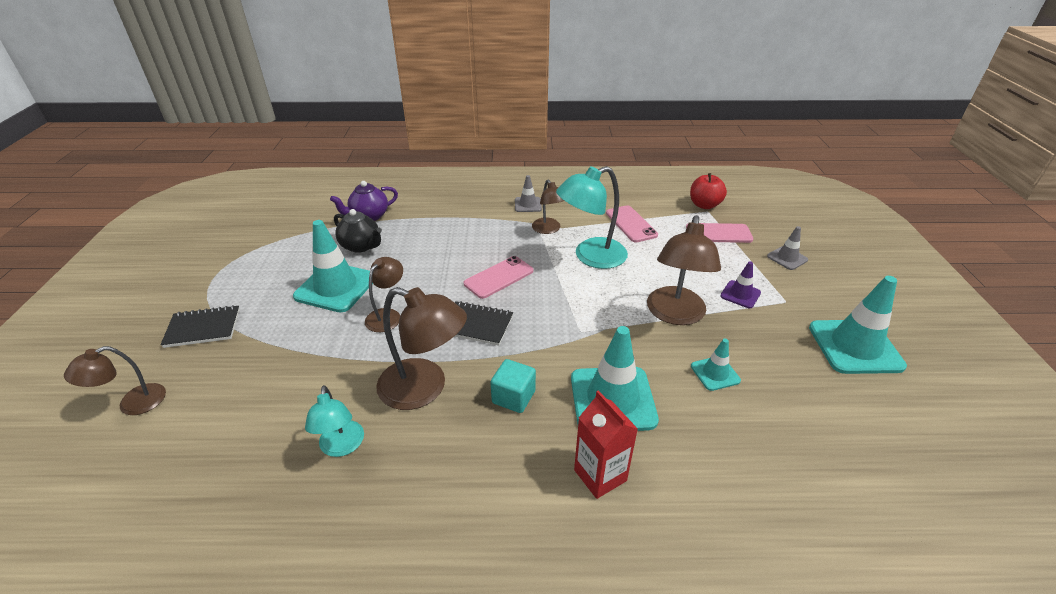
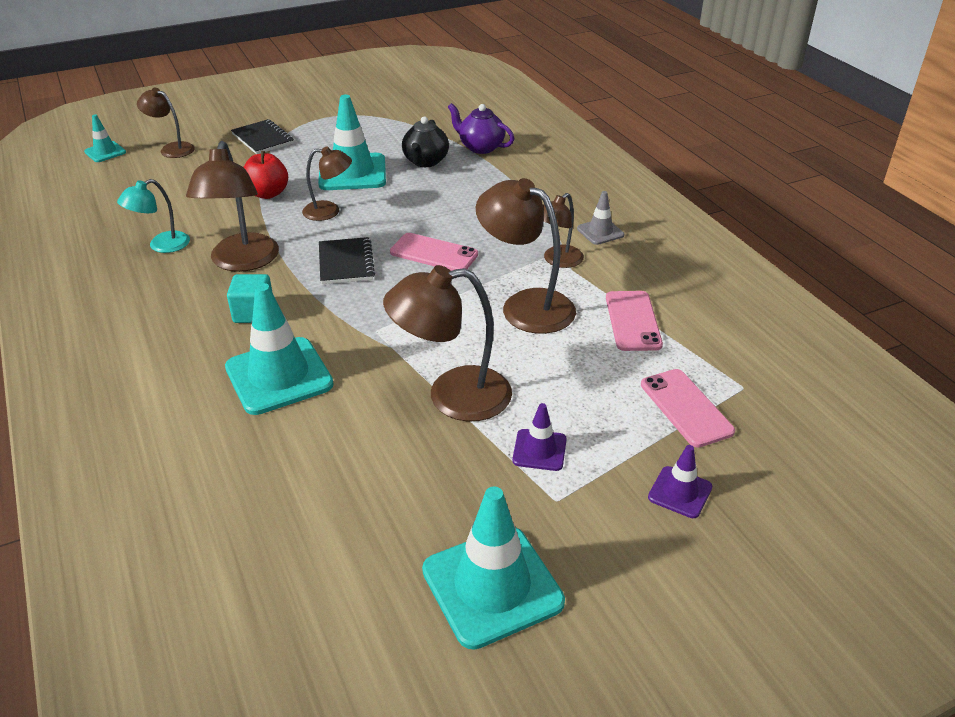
camera: 65 degrees right, 0 degrees up
turquoise lamp [556,166,628,269] -> brown lamp [476,178,576,334]
red carton [574,390,638,499] -> none
pink phone [606,205,658,243] -> pink phone turned 45 degrees counterclockwise [606,291,663,351]
red apple [690,173,727,209] -> red apple moved to [243,151,288,199]
turquoise traffic cone [691,339,741,391] -> turquoise traffic cone moved to [84,114,126,162]
grey traffic cone [767,226,808,270] -> purple traffic cone [648,445,712,518]

